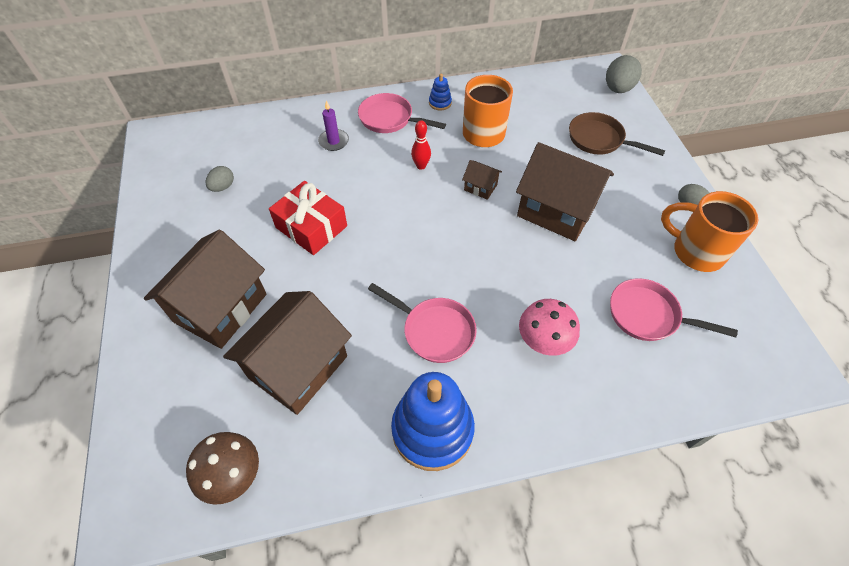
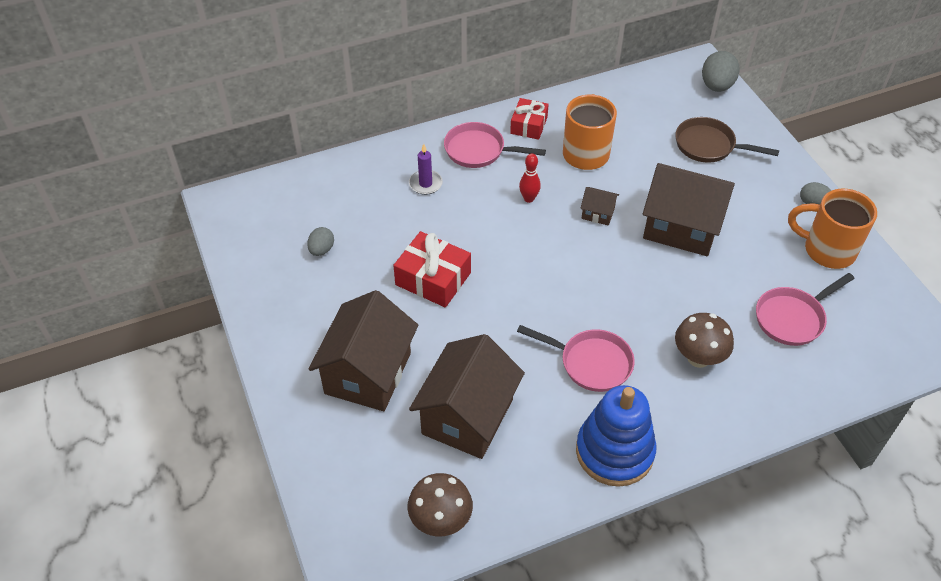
camera: 10 degrees left, 5 degrees down
blue stacking toy [429,74,452,110] -> red gift [510,98,549,140]
pink mushroom [519,299,580,356] -> brown mushroom [675,313,734,368]
pink pan [610,278,738,341] -> pink pan turned 45 degrees counterclockwise [756,273,855,346]

